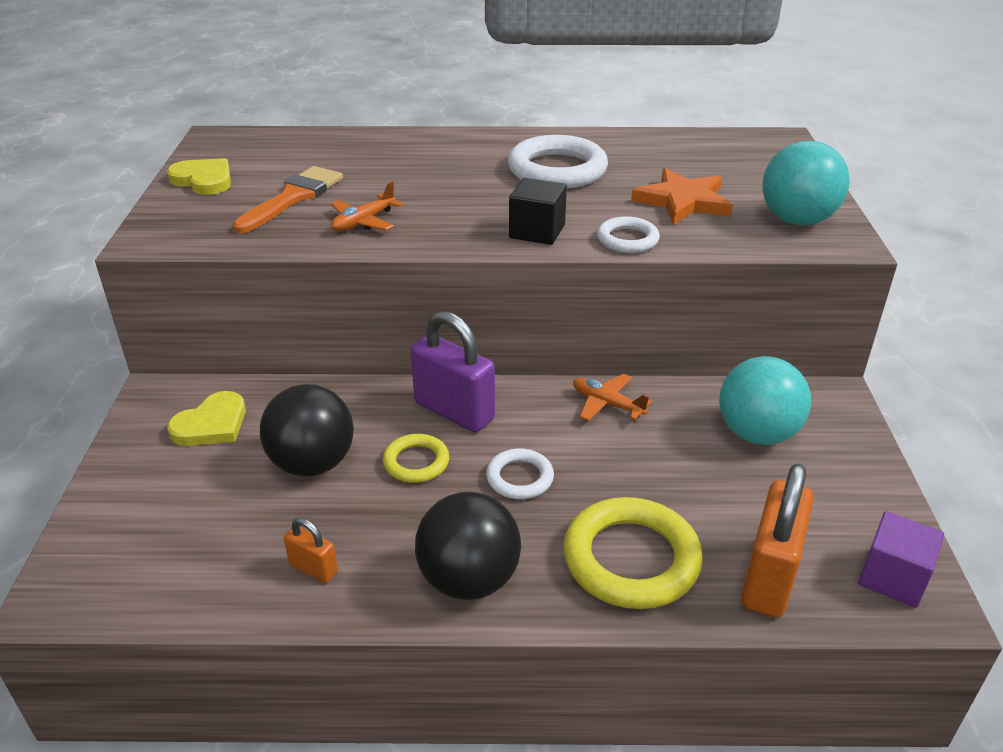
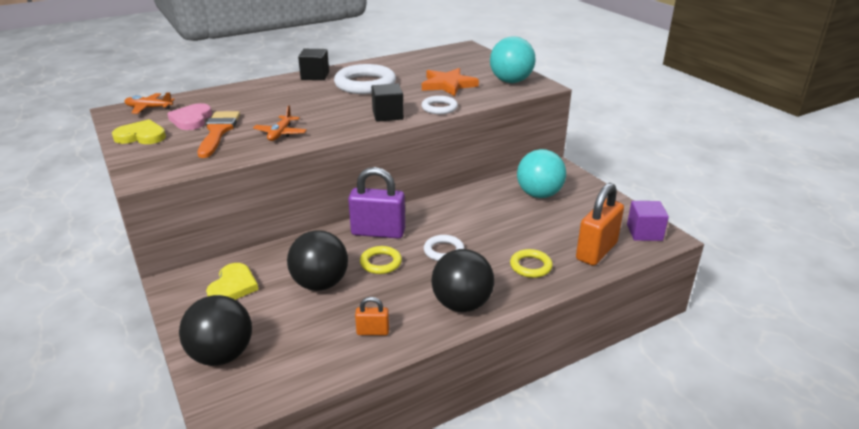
camera: 30 degrees left, 5 degrees down
yellow ring [563,497,703,609] -> yellow ring [510,249,553,278], size x0.54
orange plane [573,374,652,421] -> orange plane moved to [124,92,175,114]
orange padlock [741,464,814,618] -> orange padlock turned 45 degrees clockwise [576,183,624,266]
none -> pink heart [167,103,212,130]
none -> black ball [179,295,252,366]
none -> black cube [298,49,329,80]

